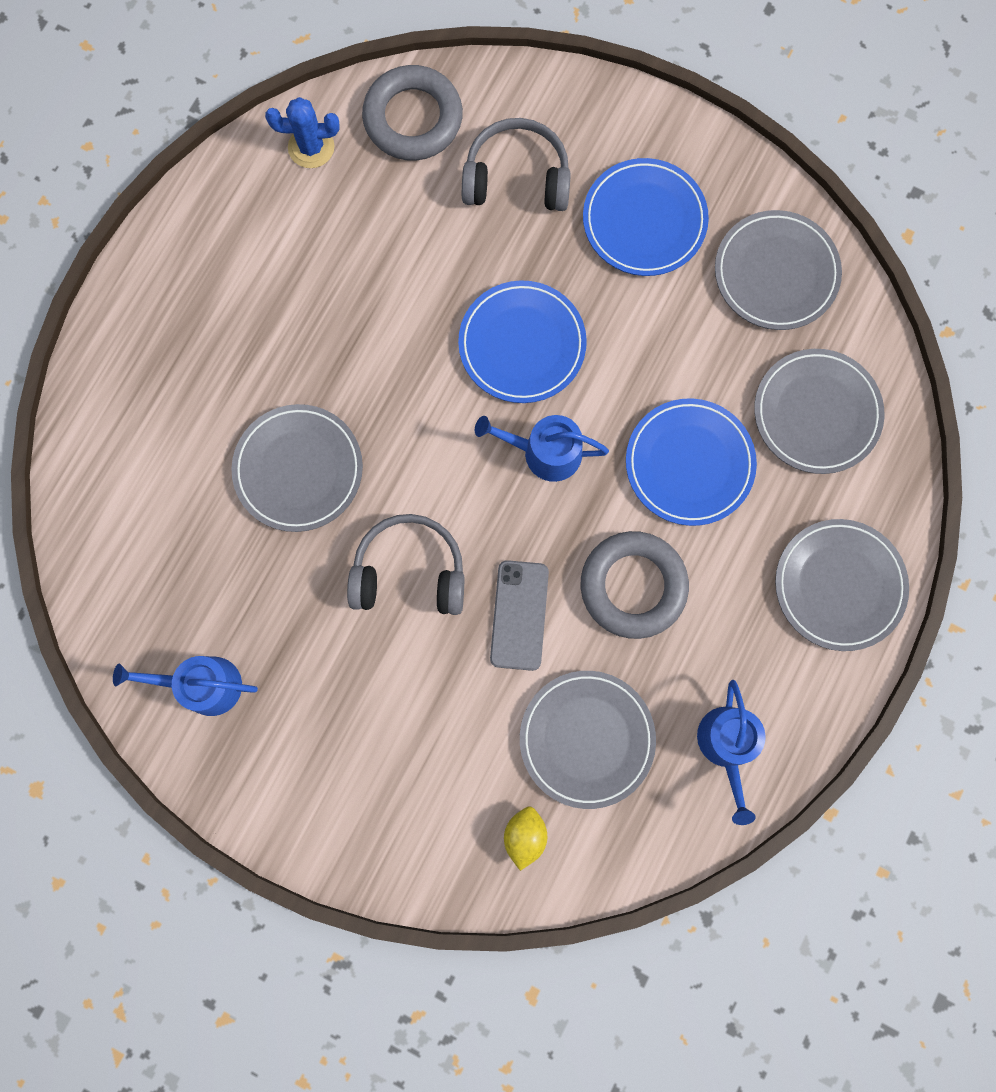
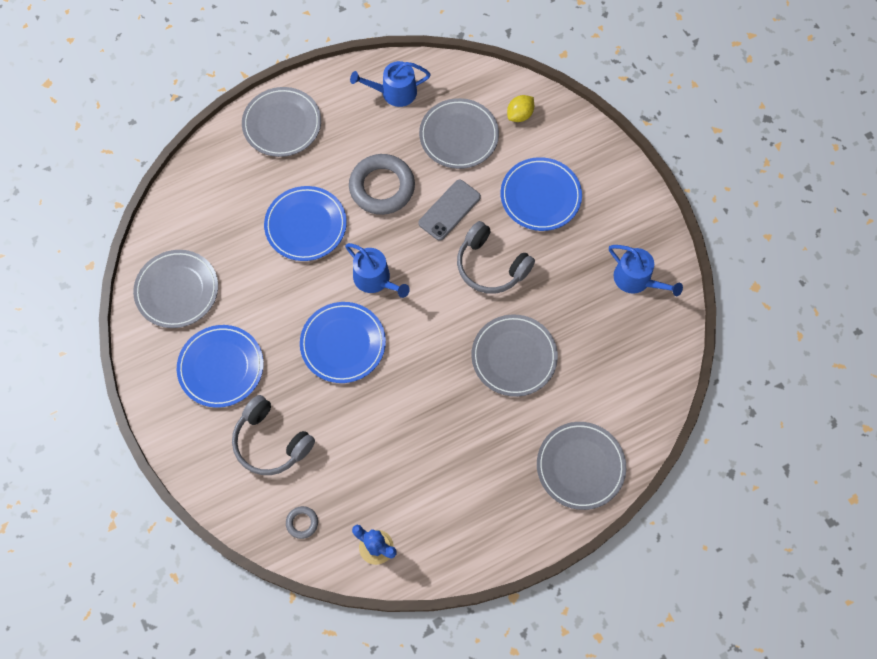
camera: 145 degrees left, 10 degrees down
grey ring [362,65,463,161] -> grey ring [286,506,318,539], size x0.44
blue watering can [697,680,766,825] -> blue watering can turned 135 degrees counterclockwise [350,61,431,107]
grey plate [754,349,884,474] -> grey plate moved to [537,422,626,510]
none -> blue plate [500,157,582,231]

